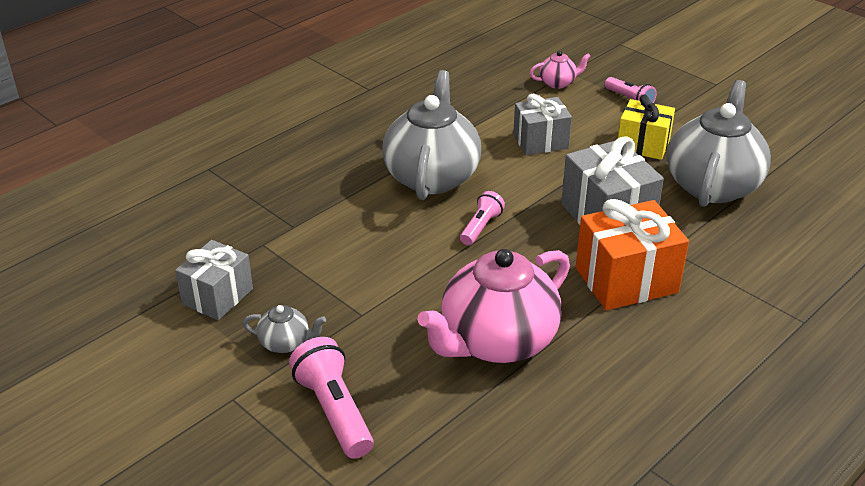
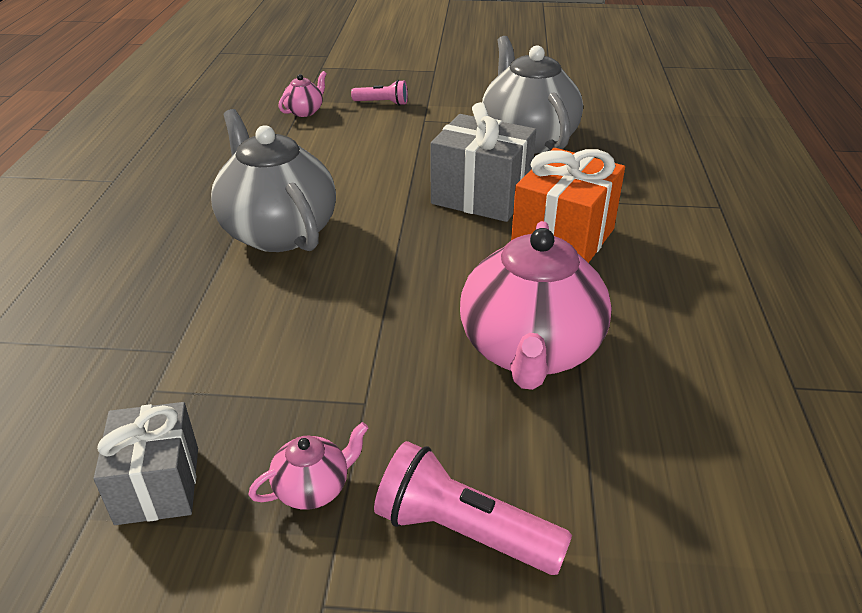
camera: 40 degrees left, 0 degrees up
grey teapot [242,305,326,353] -> pink teapot [249,422,369,510]
pink flashlight [460,191,505,245] -> none
grey gift [513,94,572,155] -> none
yellow gift [618,94,675,160] -> none

